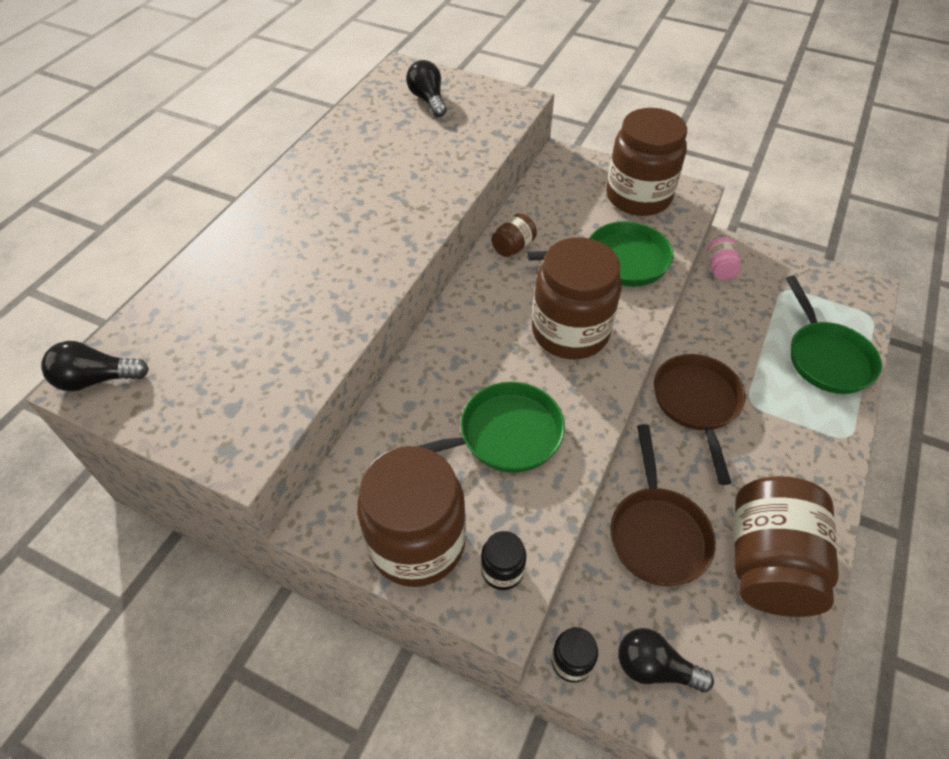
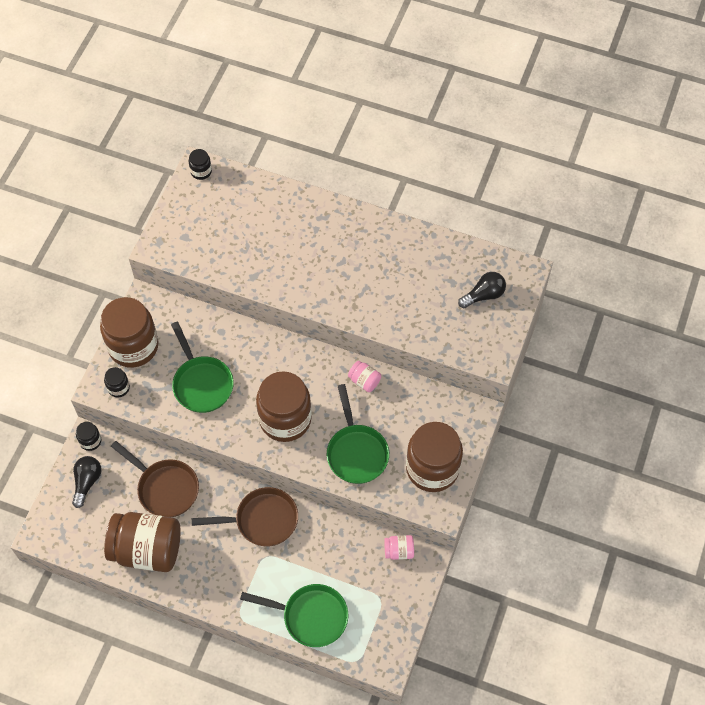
camera: 85 degrees right, 10 degrees up
black light bulb [41,341,149,391] -> black jar [189,149,212,180]
brown jar [491,213,537,257] -> pink jar [348,361,381,392]
brown pan [610,424,716,586] -> brown pan turned 135 degrees counterclockwise [111,441,199,517]
green pan [786,276,882,394] -> green pan turned 150 degrees counterclockwise [240,584,348,647]

